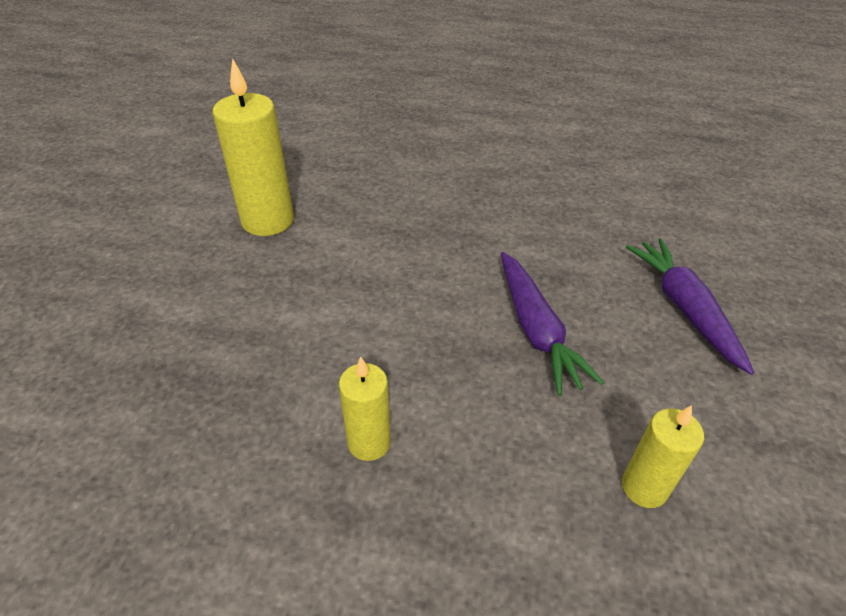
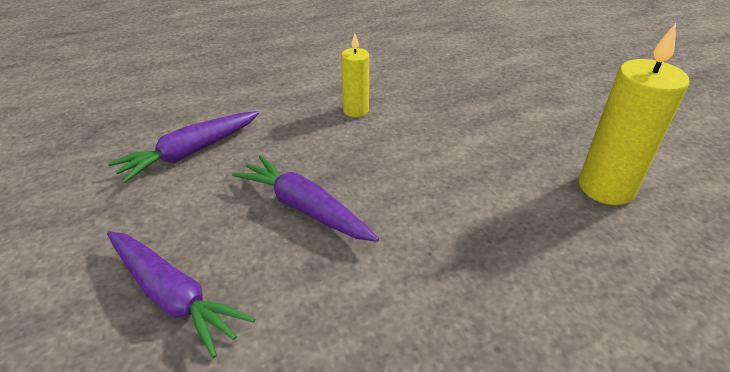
camera: 145 degrees right, 5 degrees down
yellow candle [622,405,704,508] -> purple carrot [108,111,259,183]

